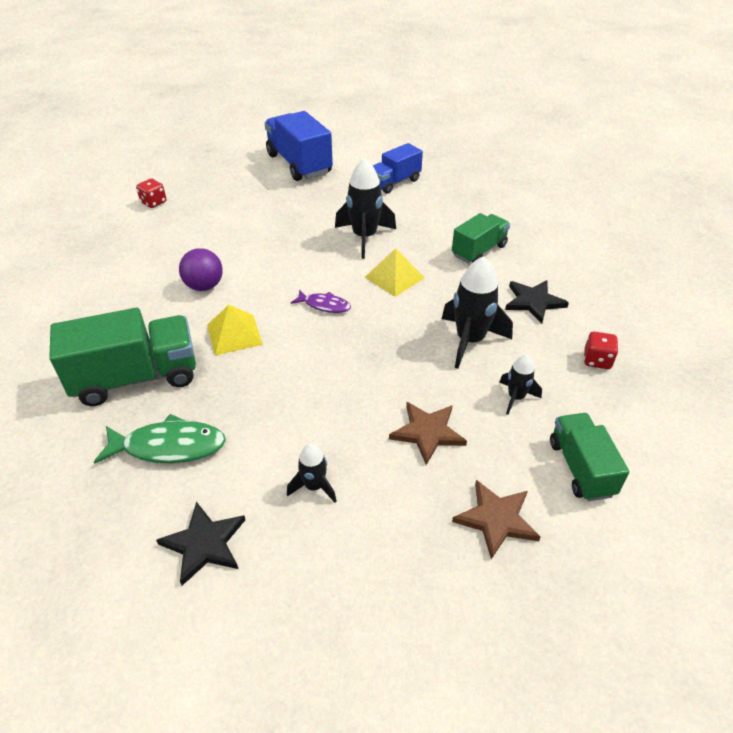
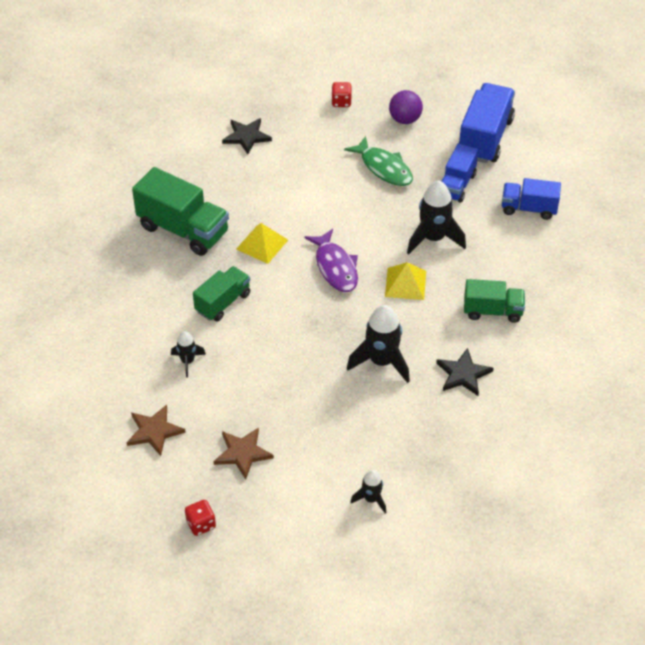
camera: 50 degrees right, 5 degrees up
green fish [94,414,226,464] -> green fish moved to [344,136,413,186]
black star [156,502,245,585] -> black star moved to [222,118,272,154]
purple ball [179,248,223,291] -> purple ball moved to [389,90,423,124]
purple fish [291,290,351,313] -> purple fish [304,229,358,292], size x1.68
brown star [389,402,467,465] -> brown star moved to [127,405,186,456]
black rocket [499,354,542,415] -> black rocket moved to [350,470,386,514]
green truck [550,413,629,501] -> green truck moved to [193,266,250,321]
red dice [584,331,619,369] -> red dice moved to [185,500,216,536]
none -> blue truck [441,143,478,203]

